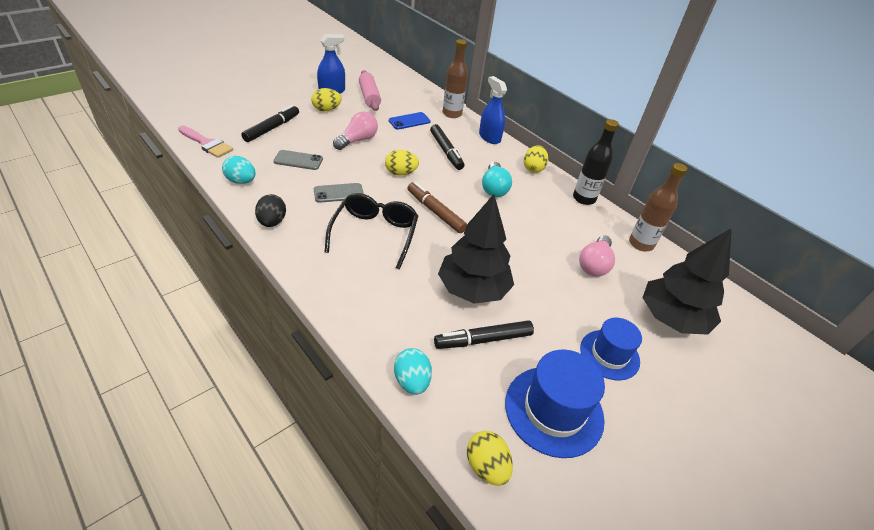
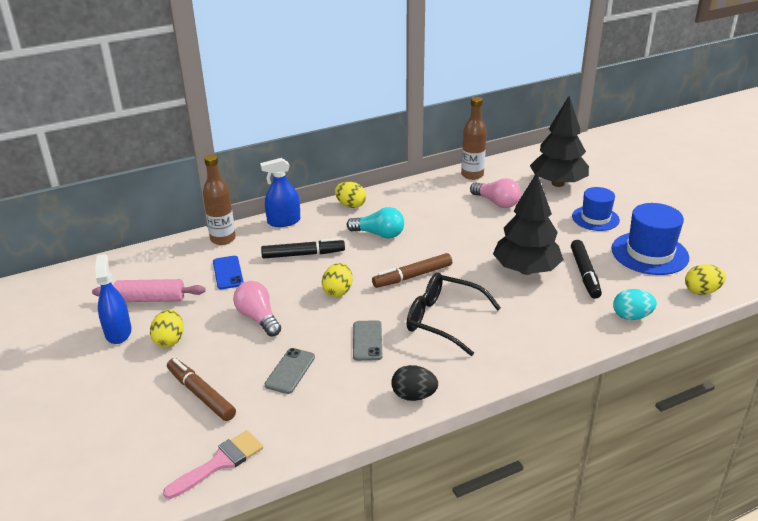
camera: 70 degrees left, 10 degrees down
turquoise egg [222,156,255,184] -> none
black marker [241,105,299,142] -> brown marker [167,358,236,421]
black bottle [573,119,619,205] -> none

